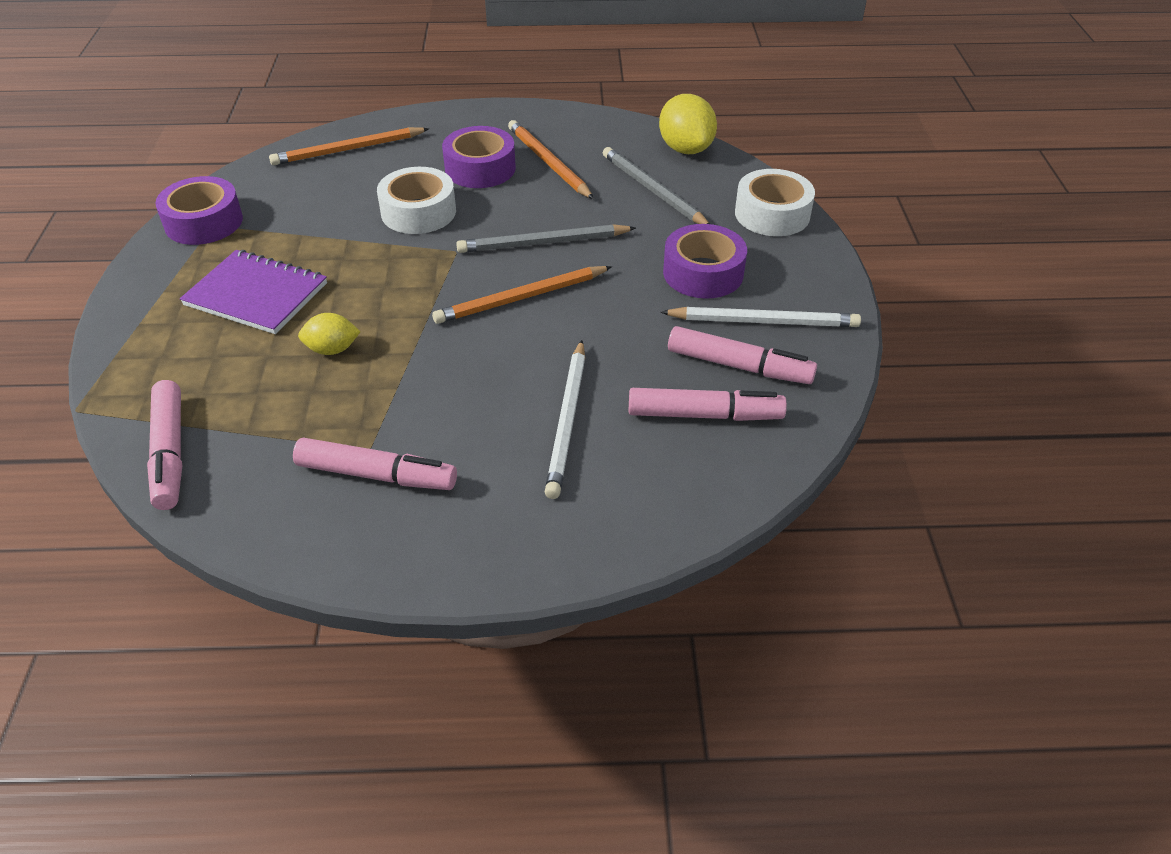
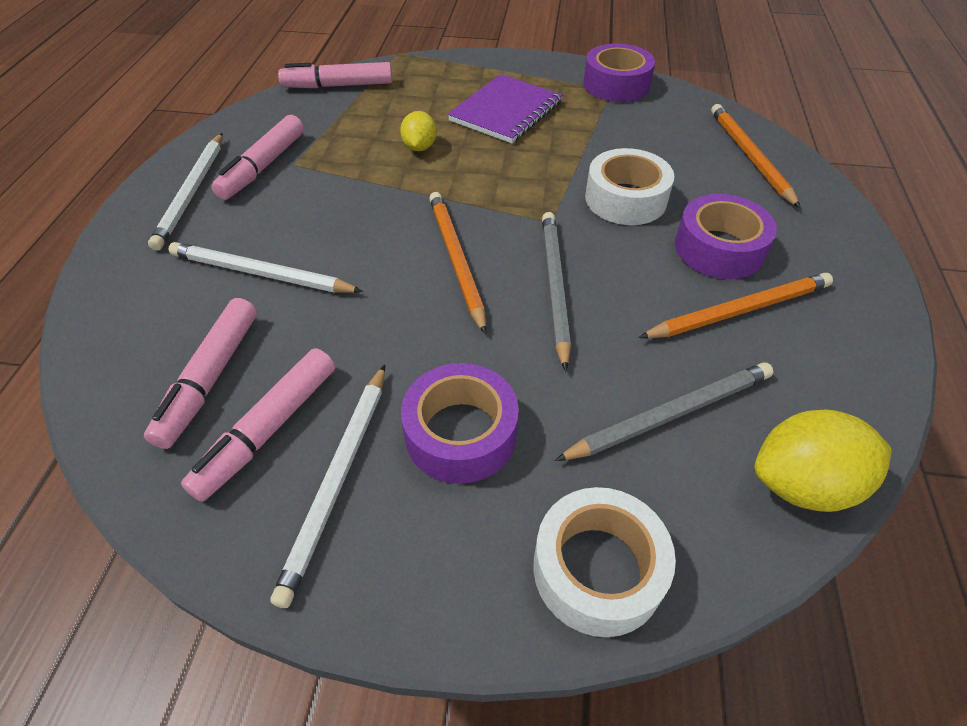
camera: 100 degrees right, 5 degrees up
none -> white pencil [148,133,222,251]

